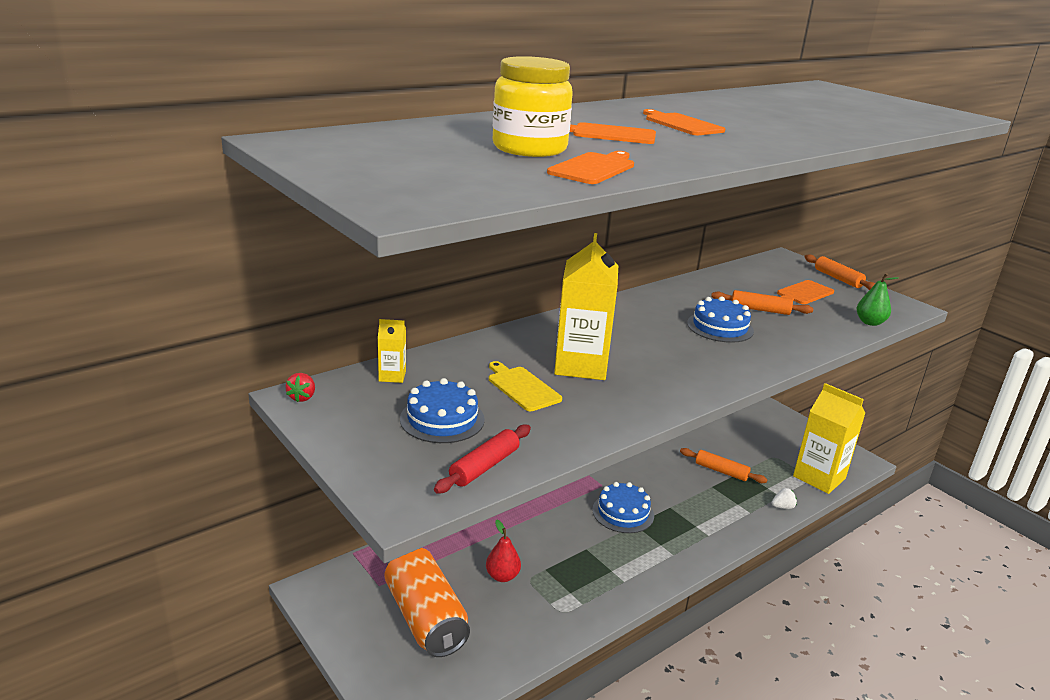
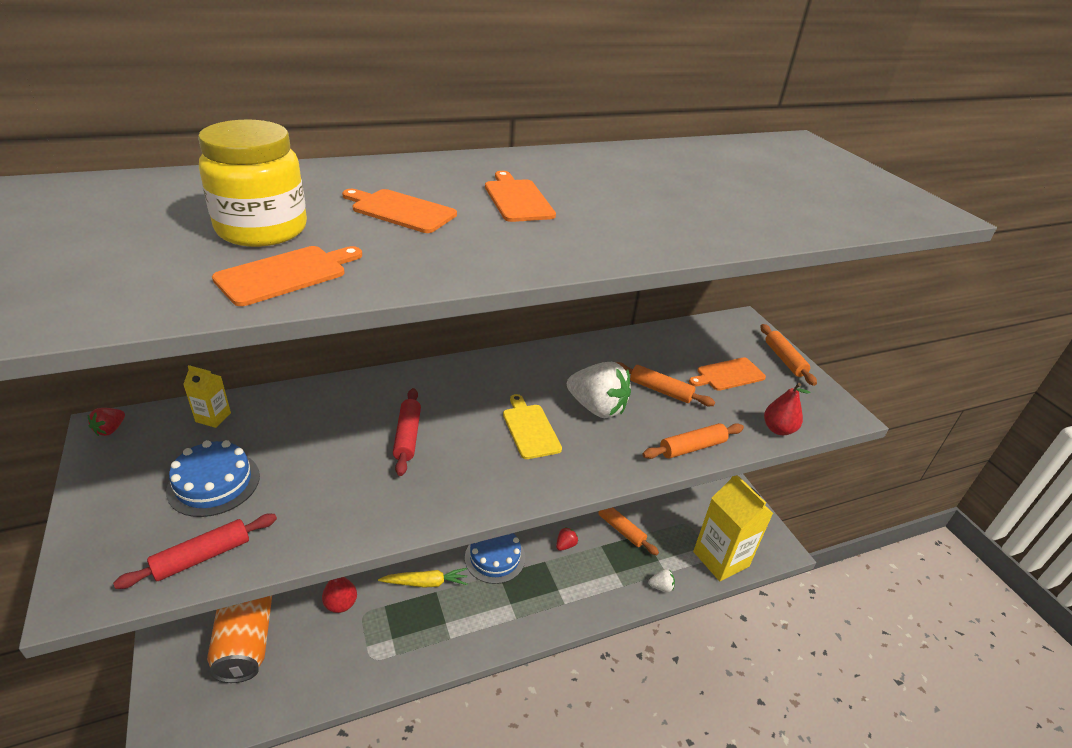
camera: 15 degrees right, 10 degrees up
yellow cutting board [489,361,562,411] -> yellow cutting board moved to [503,394,562,459]
yellow carton [554,233,618,380] -> red rolling pin [393,388,421,476]
blue cake [687,296,754,343] -> white strawberry [567,362,631,418]
green pear [857,273,899,326] -> red pear [764,383,810,435]
none -> yellow carrot [378,568,467,588]
none -> red strawberry [556,527,578,551]
none -> orange rolling pin [642,423,744,459]

